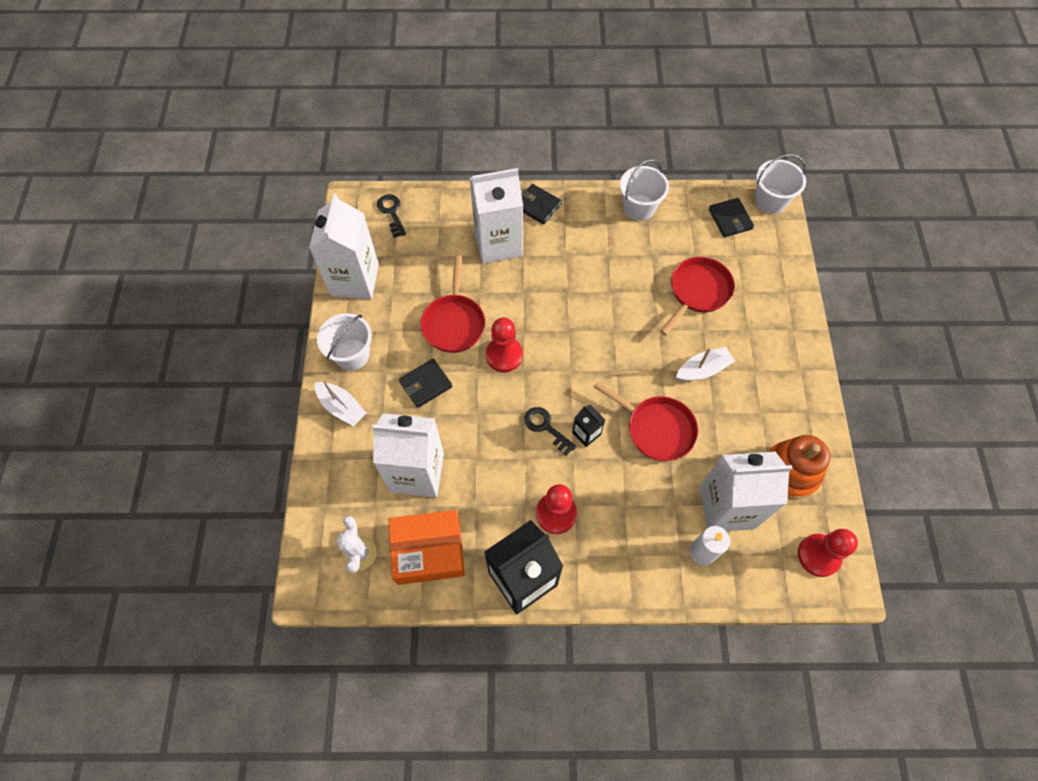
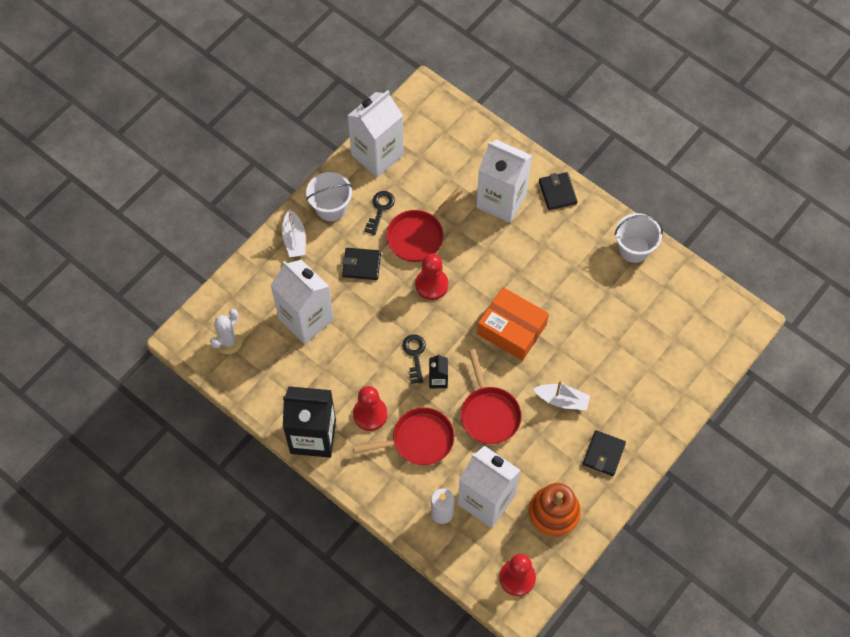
camera: 40 degrees right, 0 degrees up
black key [377,194,406,238] -> black key moved to [364,191,395,235]
orange box [388,510,465,585] -> orange box moved to [477,287,549,361]
red pan [660,257,735,336] -> red pan moved to [352,407,454,465]
black wallet [709,198,754,237] -> black wallet moved to [583,430,626,476]
white bucket [755,154,806,214] -> none

